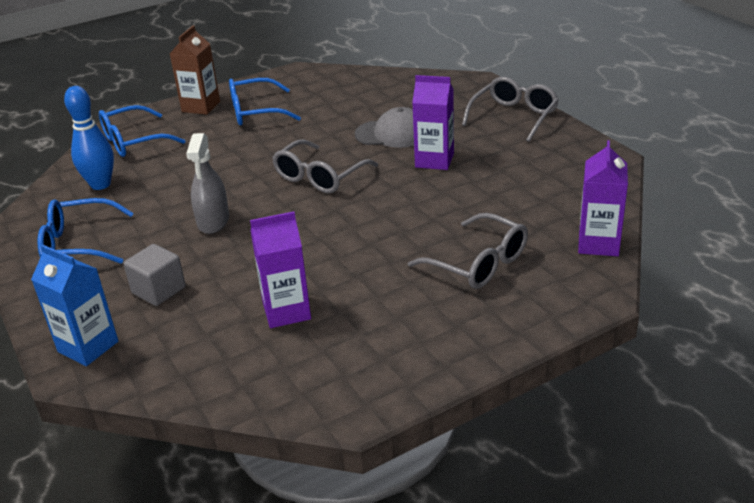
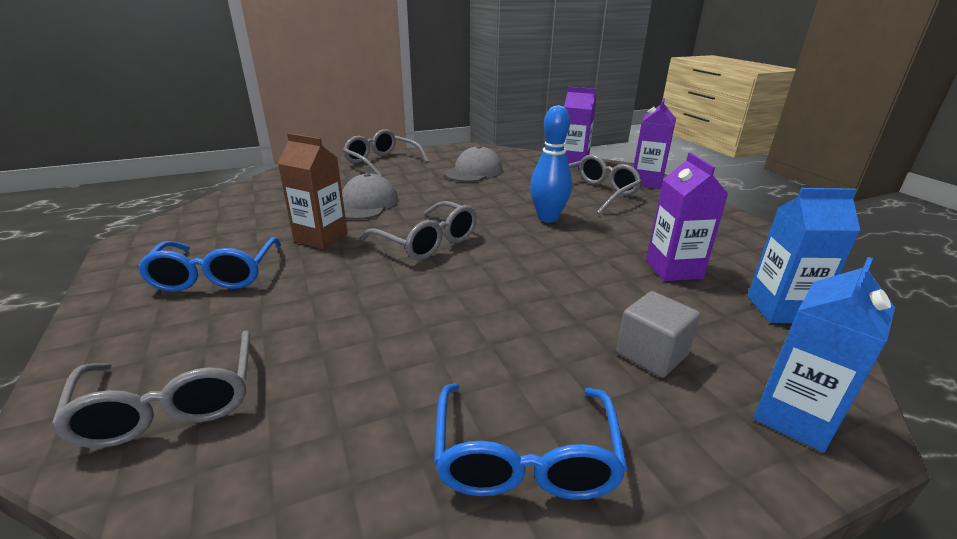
camera: 85 degrees left, 5 degrees down
blue bowling pin [64,86,114,190] -> blue bowling pin moved to [530,105,572,222]
blue glasses [99,105,186,157] -> grey glasses [51,330,250,448]
brown carton [170,25,220,115] -> brown carton moved to [278,133,348,249]
grey spray bottle [186,133,229,234] -> none
purple carton [412,75,454,170] -> purple carton moved to [634,98,676,189]
none -> grey cap [444,146,503,182]
none -> blue carton [747,188,860,323]

